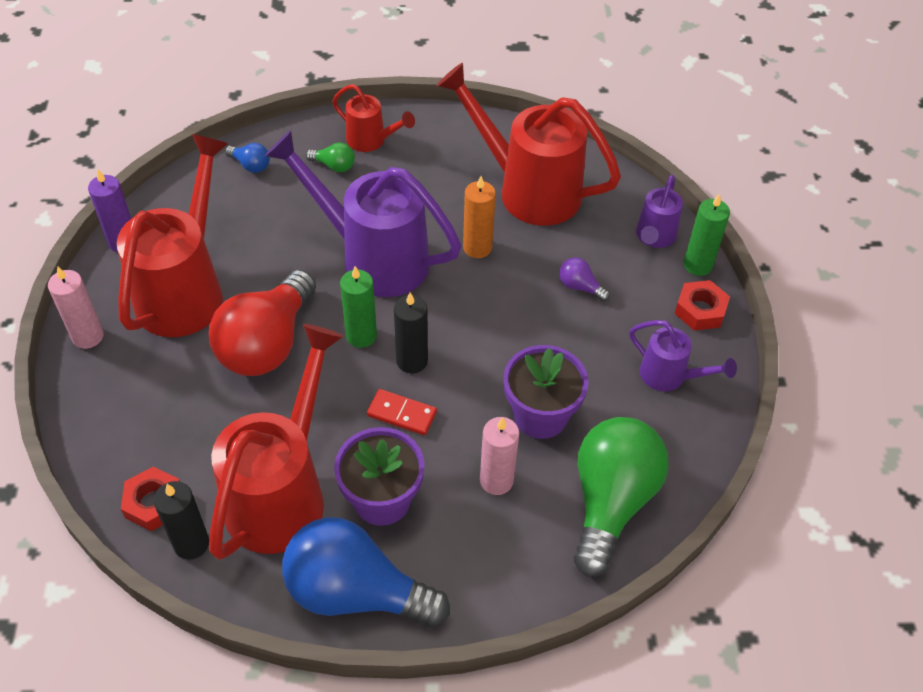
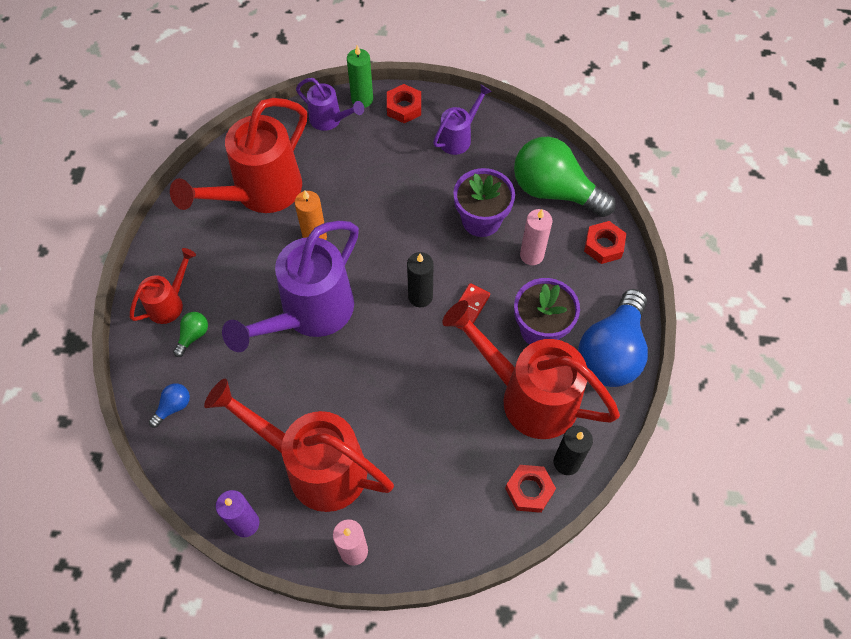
camera: 80 degrees left, 10 degrees up
red light bulb [209,270,316,376] -> none
green candle [340,266,377,348] -> none
purple light bulb [559,258,610,302] -> none
none -> red nut [584,221,626,264]

